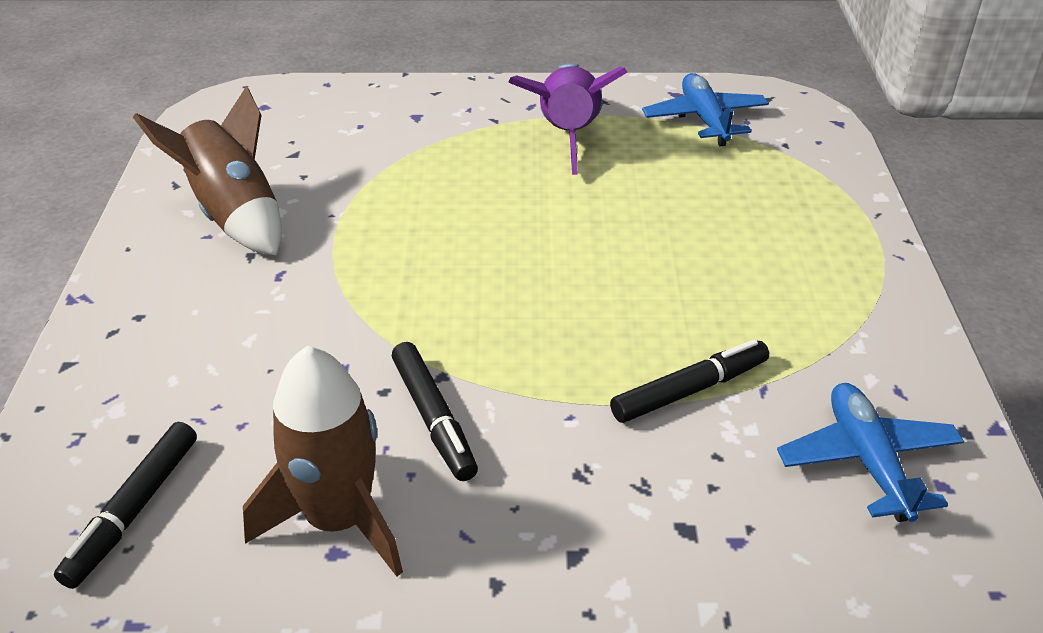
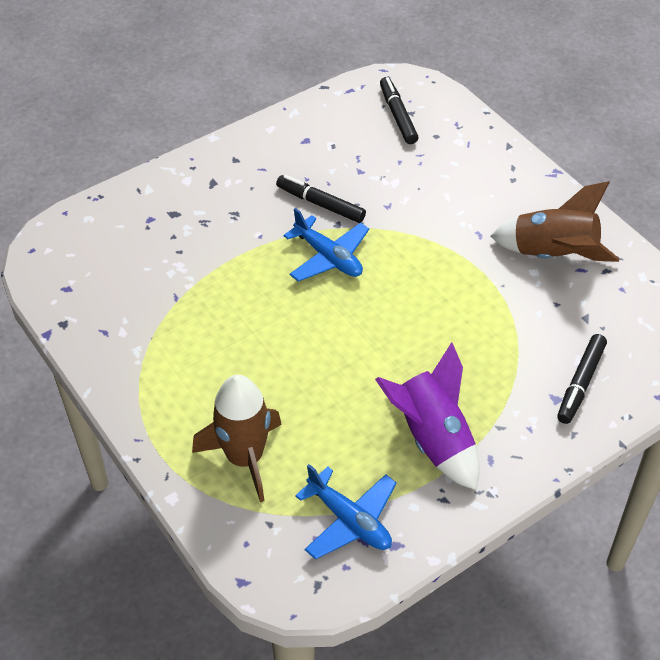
camera: 145 degrees right, 10 degrees up
brown rocket [243,346,403,576] -> brown rocket moved to [192,375,282,502]
black marker [610,339,769,423] -> black marker moved to [557,334,607,424]
blue plane [777,383,964,522] -> blue plane moved to [283,208,369,282]

